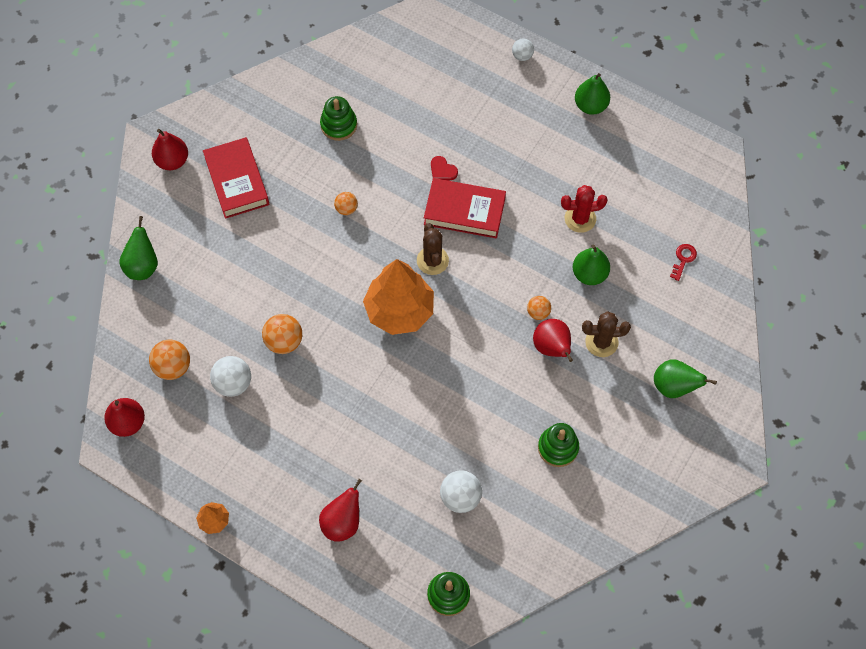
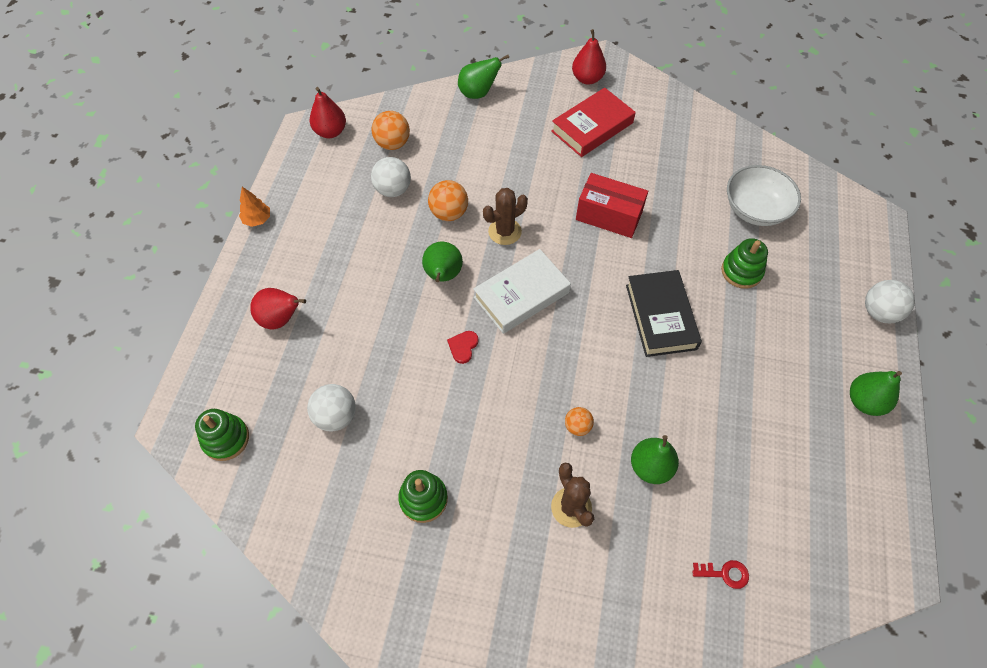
camera: 70 degrees right, 5 degrees down
green stacking toy [320,96,357,141] -> green stacking toy moved to [721,238,768,289]
orange ball [334,192,358,215] -> red box [576,173,648,238]
orange tree [363,259,434,335] -> white book [473,249,571,334]
brown cactus [417,223,449,275] -> brown cactus moved to [483,188,528,245]
red book [424,178,506,239] -> black book [626,270,702,357]
red heart [431,156,458,180] -> red heart moved to [447,331,479,364]
white ball [512,38,534,61] -> white ball [865,280,915,323], size x1.64
red pear [533,319,573,362] -> none
red cactus [561,185,608,233] -> none
green pear [654,359,717,398] -> green pear moved to [422,242,463,282]
none -> white bowl [727,165,801,226]

